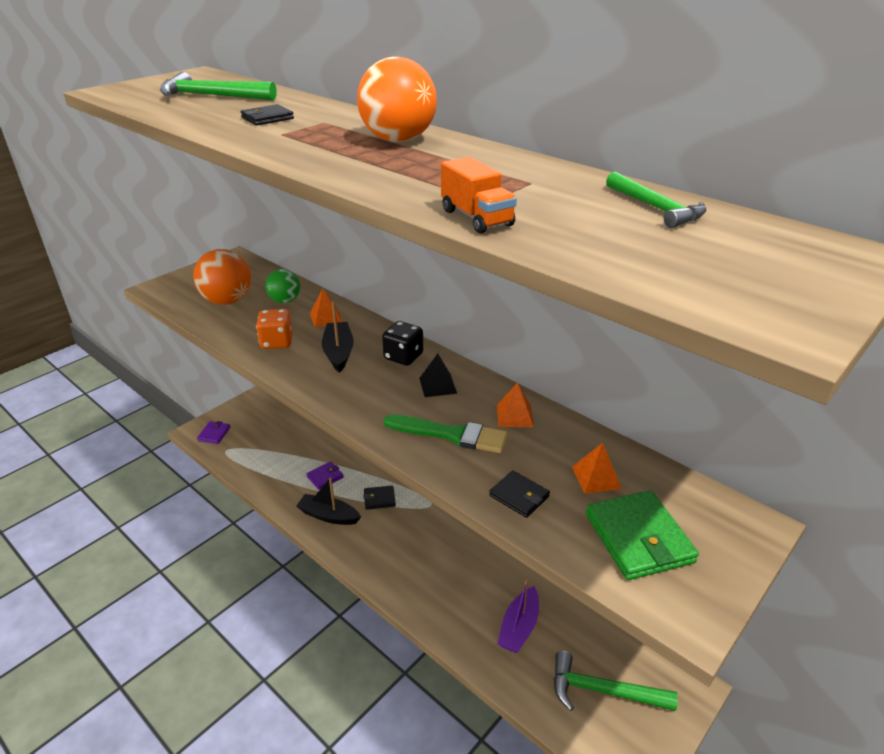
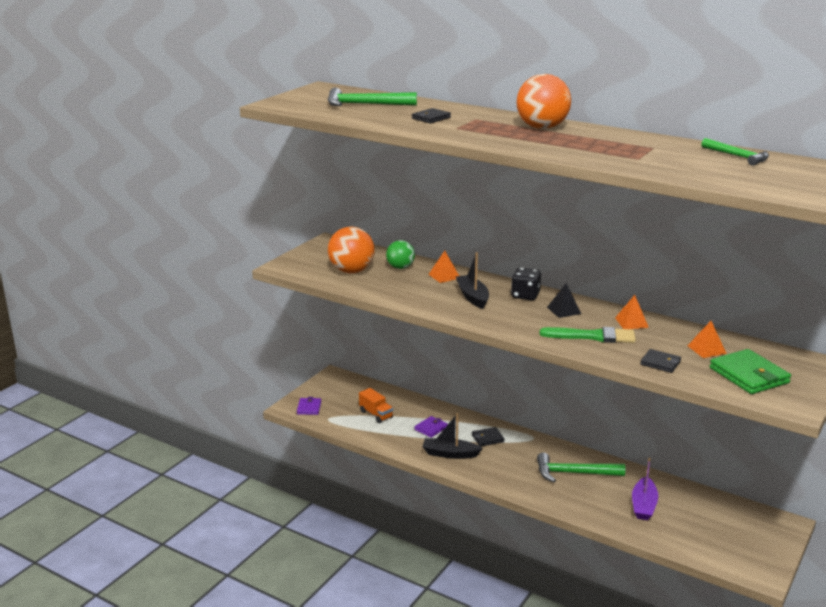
camera: 10 degrees left, 10 degrees down
orange dice [256,309,293,349] -> none
orange truck [441,157,517,233] -> orange truck moved to [359,388,393,423]
green hammer [554,651,678,711] -> green hammer moved to [537,452,625,482]

